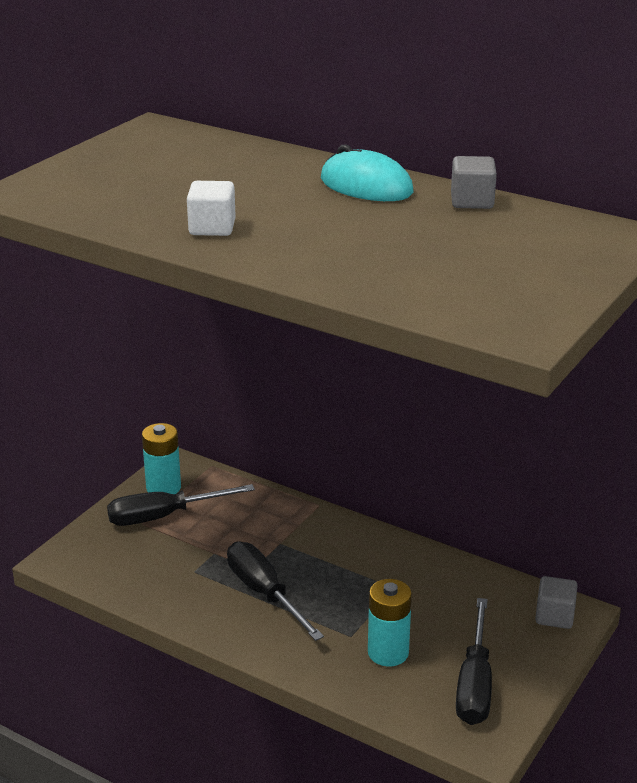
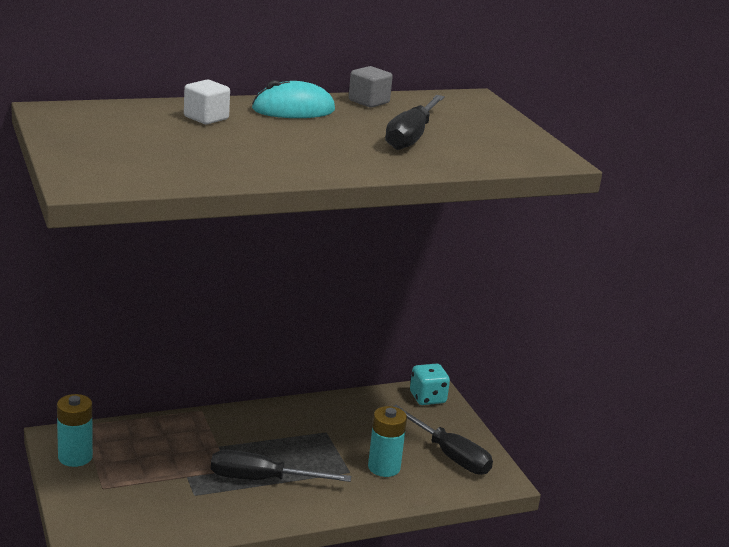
camera: 55 degrees left, 5 degrees down
black screwdriver [107,484,255,526] -> black screwdriver moved to [385,95,445,150]
white cube [187,181,236,236] -> white cube moved to [184,80,230,124]
grey cube [535,576,578,629] -> turquoise dice [410,364,450,405]

